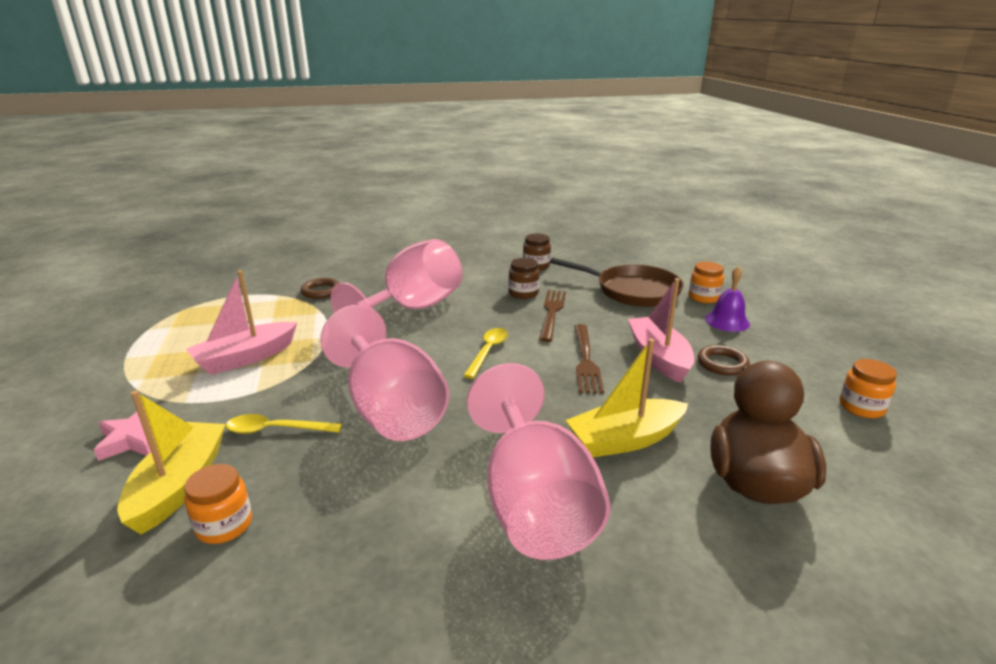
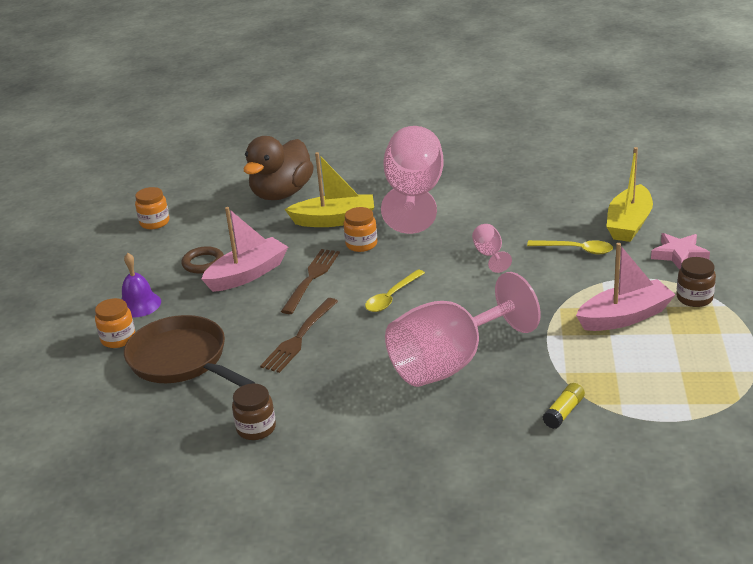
camera: 160 degrees left, 5 degrees up
orange jar [184,464,252,544] -> orange jar moved to [343,207,377,252]
brown ring [301,278,340,299] -> yellow glue stick [543,383,585,429]
pink goblet [320,305,449,441] -> pink goblet [472,224,512,273], size x0.42
brown jar [509,258,540,299] -> brown jar moved to [676,257,716,307]
pink boat [628,278,694,383] -> pink boat turned 135 degrees counterclockwise [201,207,288,292]

